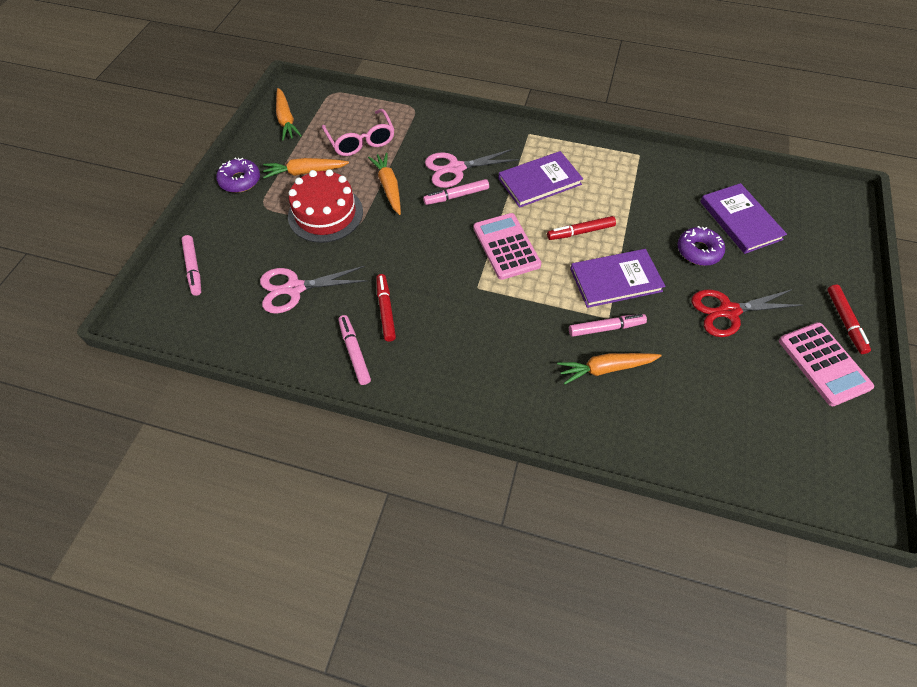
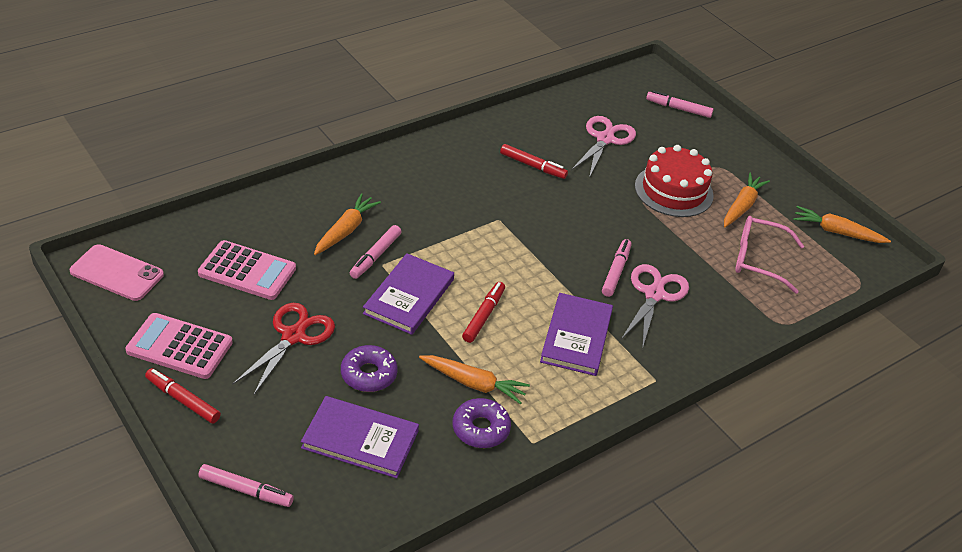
camera: 125 degrees right, 15 degrees down
purple donut [216,158,260,193] -> purple donut moved to [453,398,511,448]
pink marker [338,315,371,385] -> pink marker moved to [198,464,294,507]
orange carrot [368,152,401,215] -> orange carrot moved to [419,355,530,404]
pink calculator [473,213,541,280] -> pink calculator moved to [198,240,296,300]
none -> pink phone [70,244,164,301]

